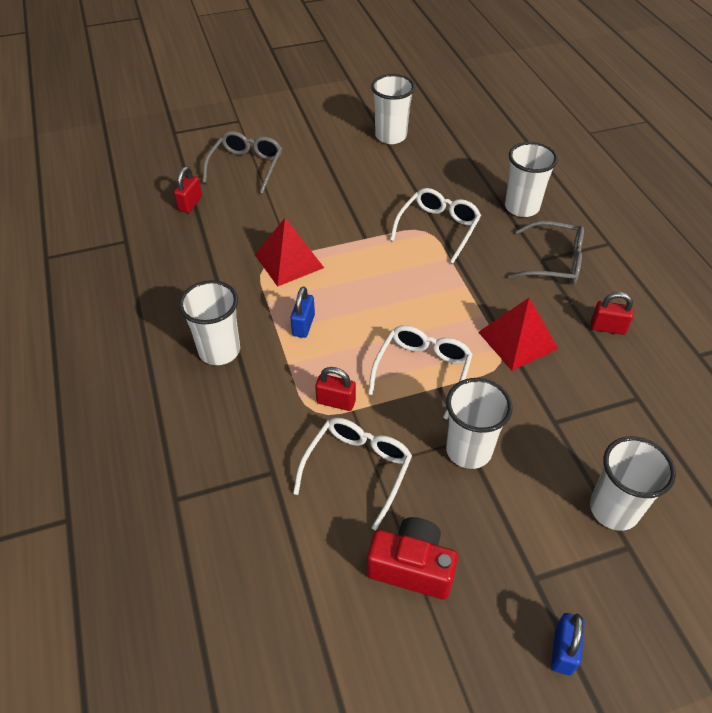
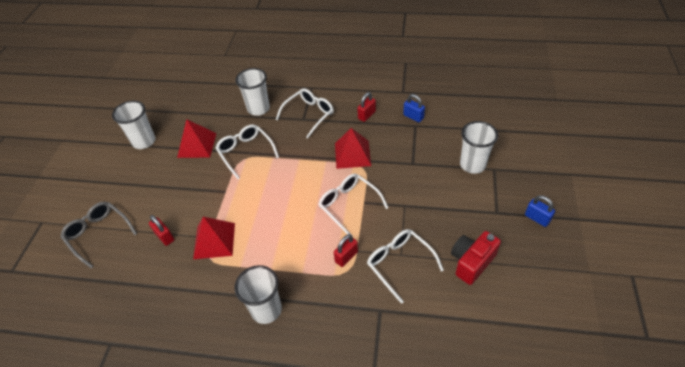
camera: 60 degrees left, 0 degrees up
red padlock [174,166,202,213] -> red padlock moved to [149,215,174,246]
blue padlock [290,287,315,338] -> blue padlock moved to [403,94,425,122]
white cup [446,378,513,469] -> none
grey glasses [507,221,584,285] -> white glasses [276,88,334,139]
none -> red pyramid [177,119,217,158]

